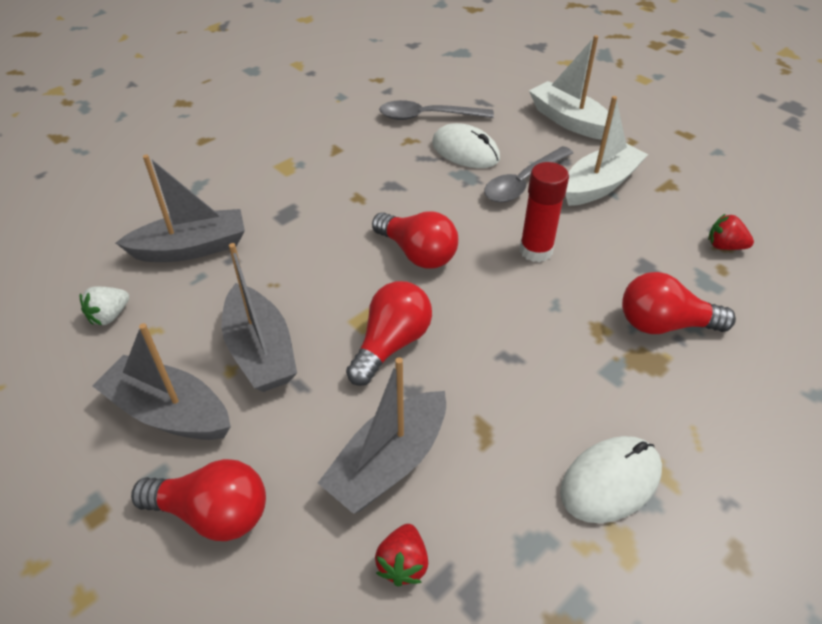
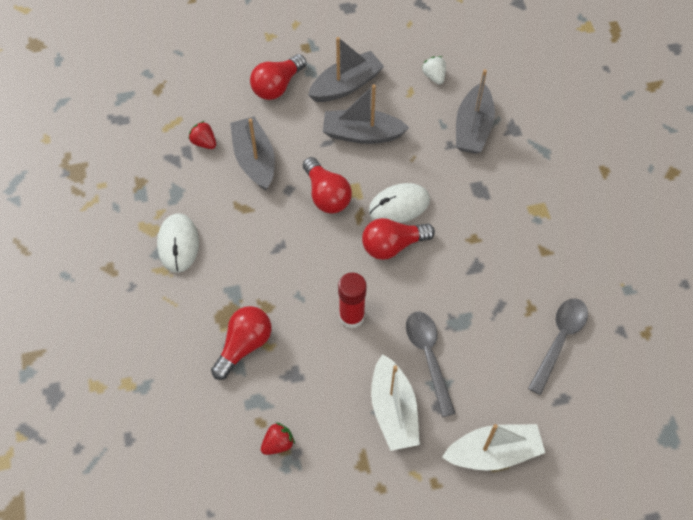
camera: 120 degrees right, 15 degrees up
white mouse [432,123,500,168] -> white mouse moved to [369,183,430,223]

